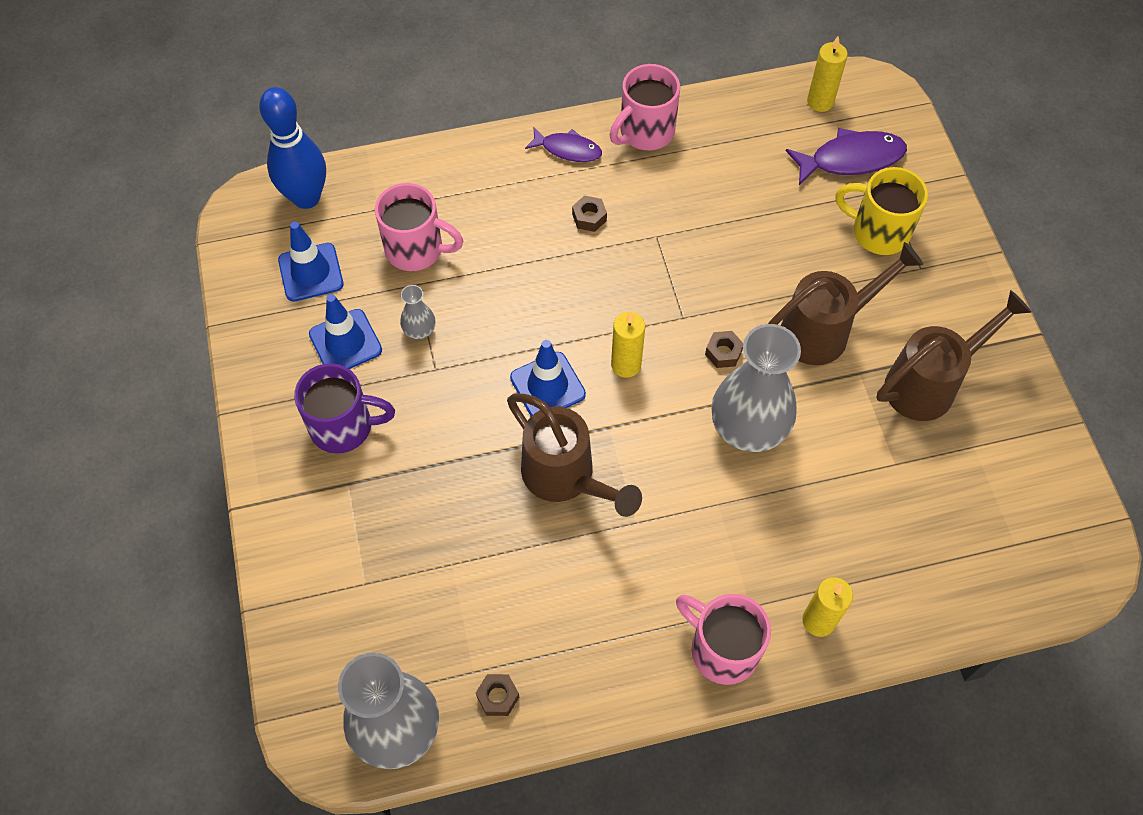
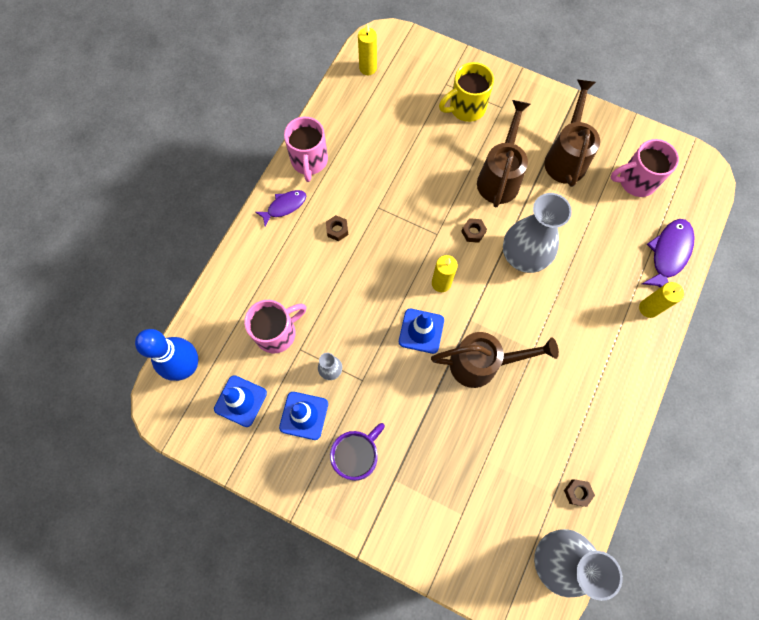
camera: 50 degrees left, 10 degrees up
pink mug [676,594,771,685] -> pink mug moved to [611,139,679,197]
purple fish [786,128,907,185] -> purple fish moved to [642,219,695,288]

